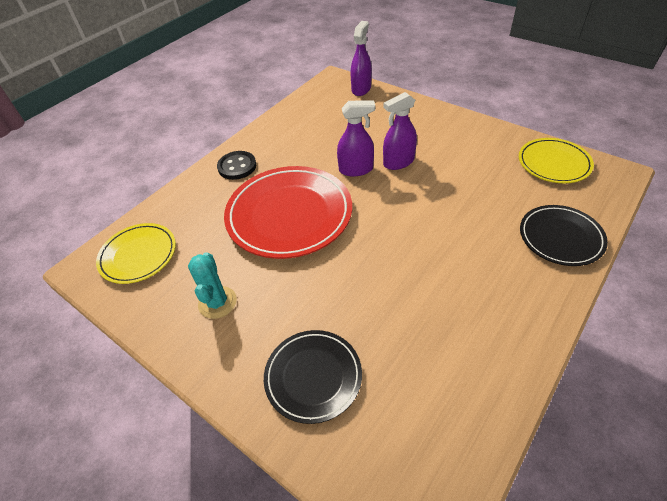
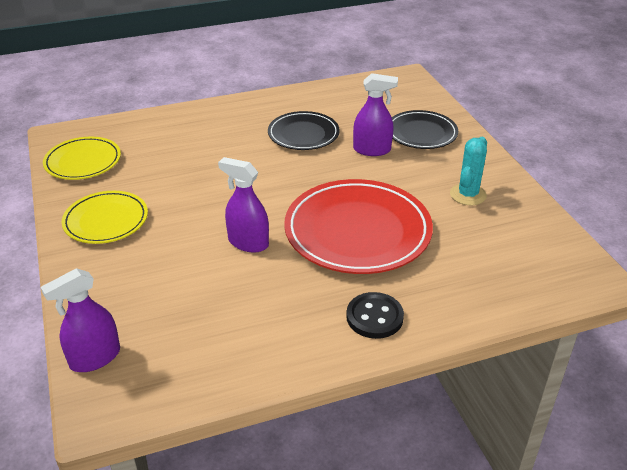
camera: 150 degrees left, 10 degrees down
yellow plate [96,223,176,284] -> yellow plate moved to [62,191,148,244]
purple spray bottle [383,92,417,170] -> purple spray bottle moved to [353,73,398,156]
black plate [520,205,608,266] -> black plate moved to [268,111,340,150]

